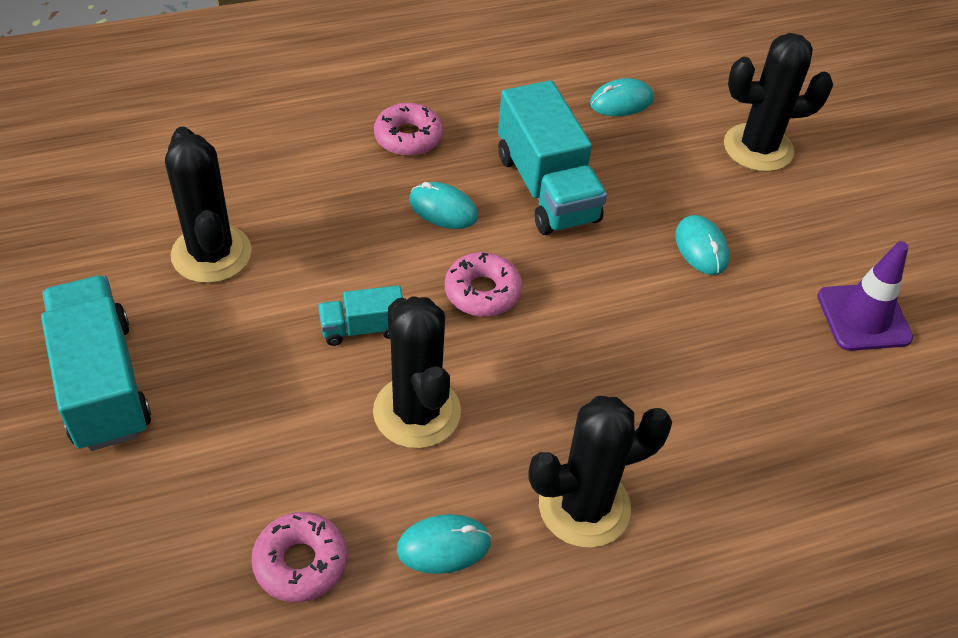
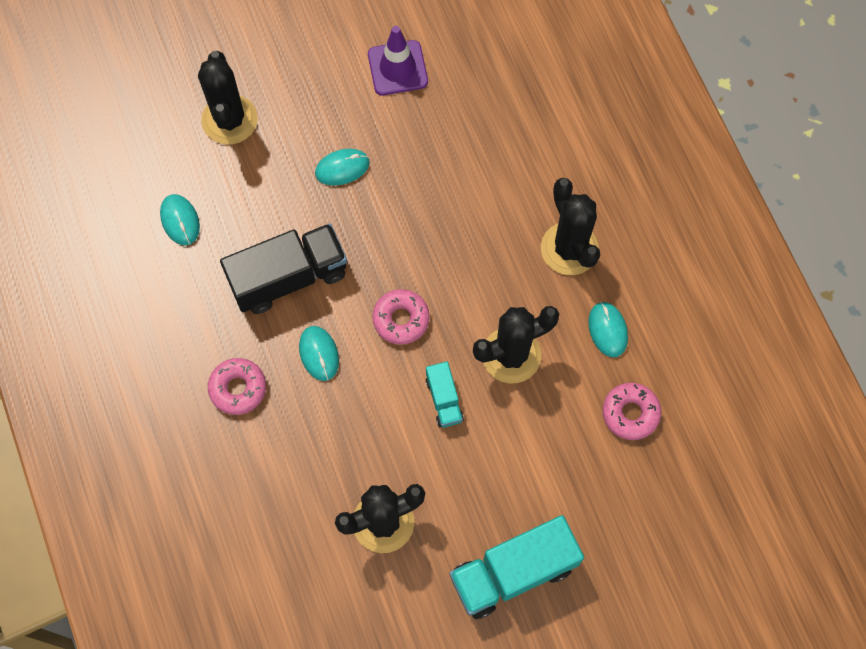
camera: 90 degrees left, 20 degrees up
turquoise mouse [409,182,478,229] -> turquoise mouse turned 45 degrees counterclockwise [299,326,339,381]
turquoise truck [498,80,607,235] -> black truck [220,224,347,314]

